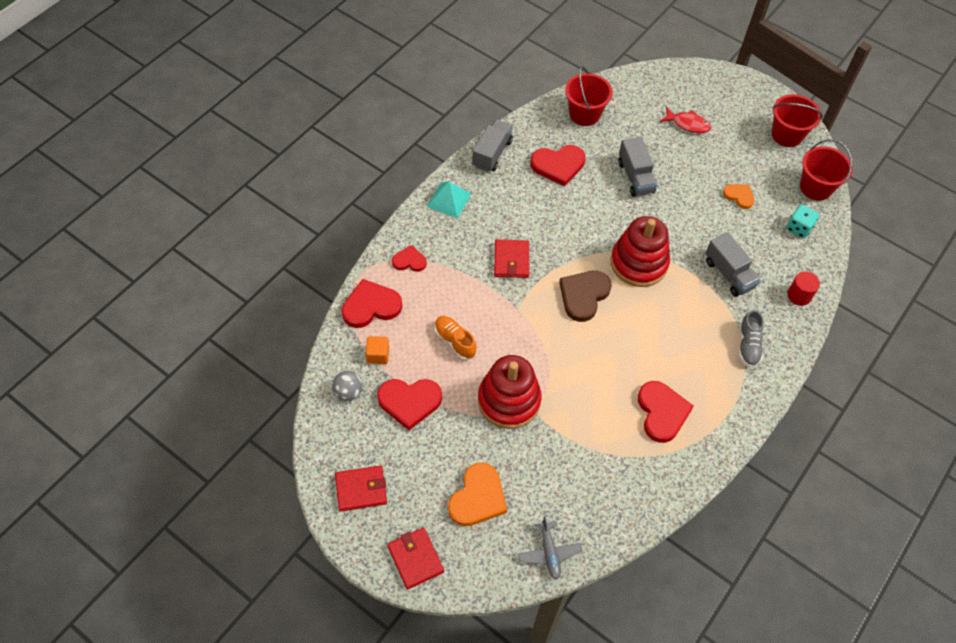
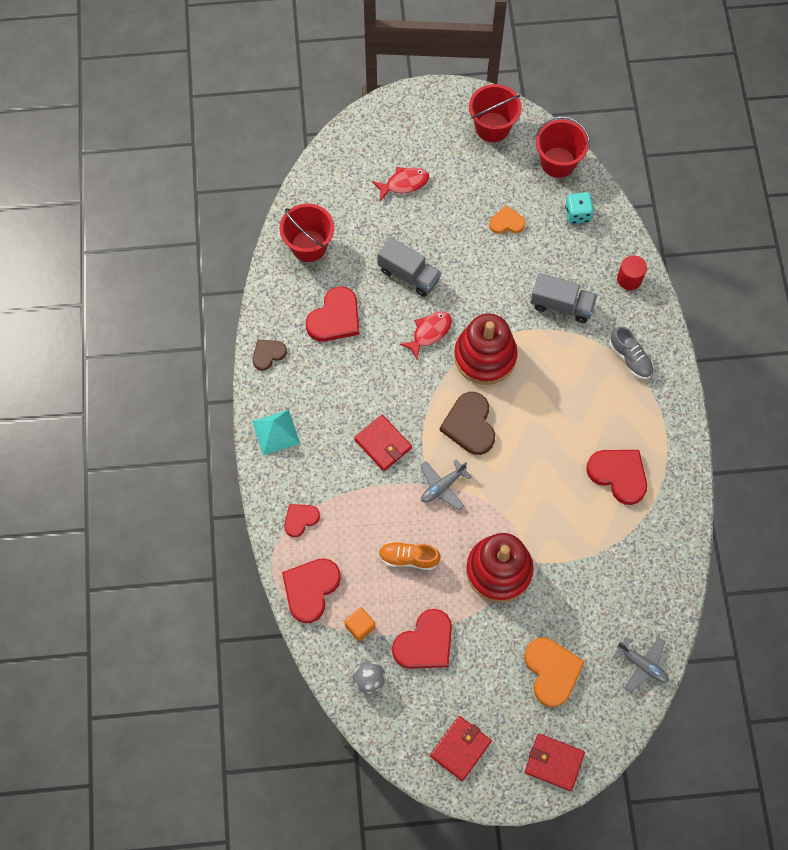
camera: 40 degrees left, 10 degrees up
grey truck [472,119,513,172] -> brown heart [253,340,287,371]
none -> red fish [399,311,452,359]
none -> grey plane [420,459,472,510]

